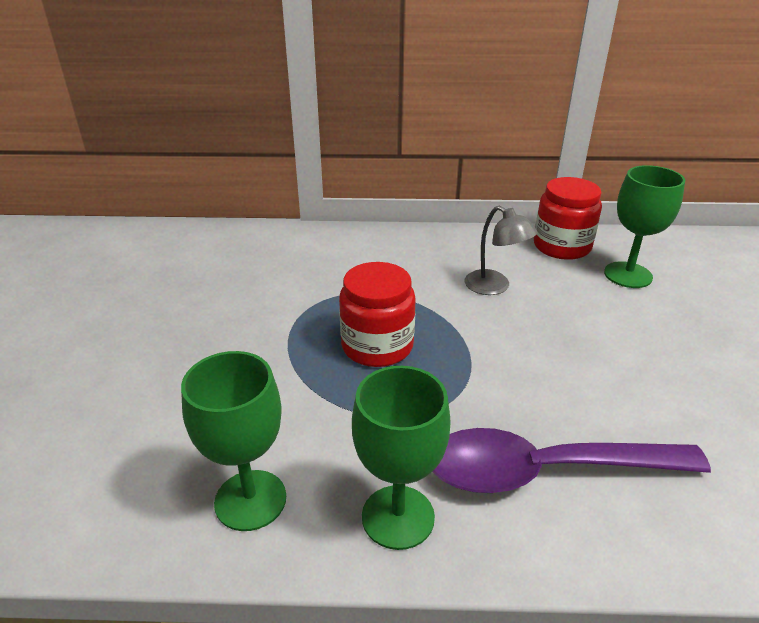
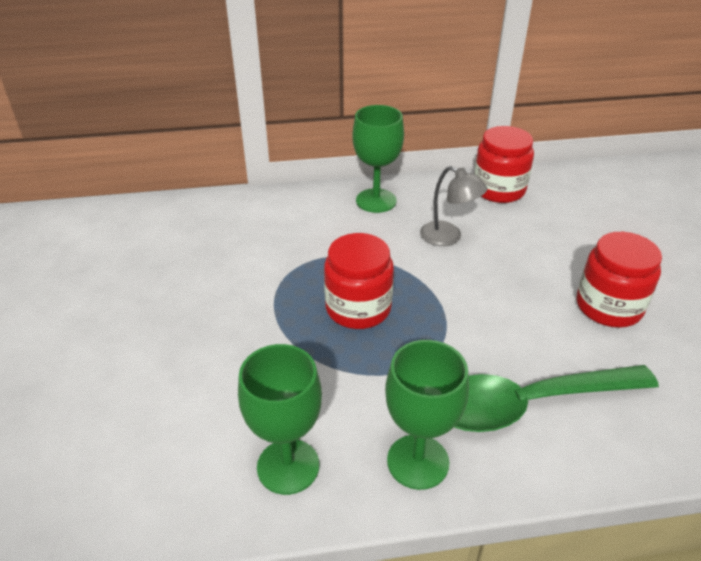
camera: 10 degrees left, 5 degrees up
purple spoon [432,428,711,493] -> green spoon [454,365,659,432]
green goblet [604,165,685,288] -> green goblet moved to [352,105,404,213]
none -> red jar [576,232,662,327]

